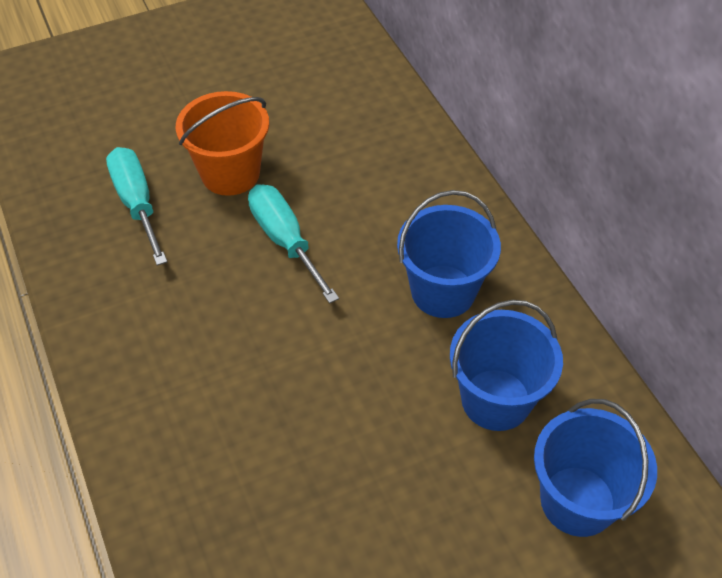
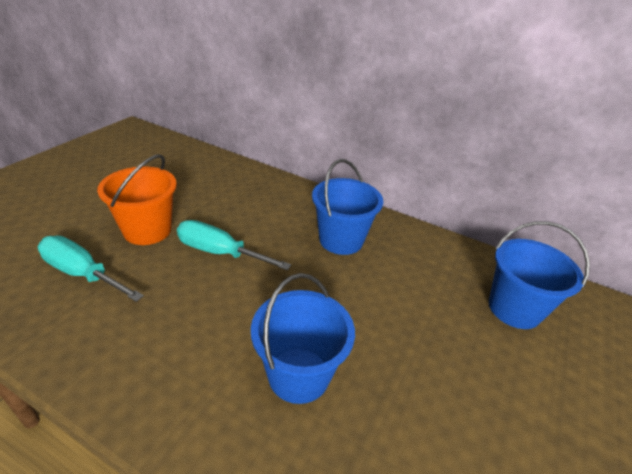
camera: 40 degrees left, 15 degrees down
blue bucket [450,300,563,431] -> blue bucket moved to [251,273,355,404]

